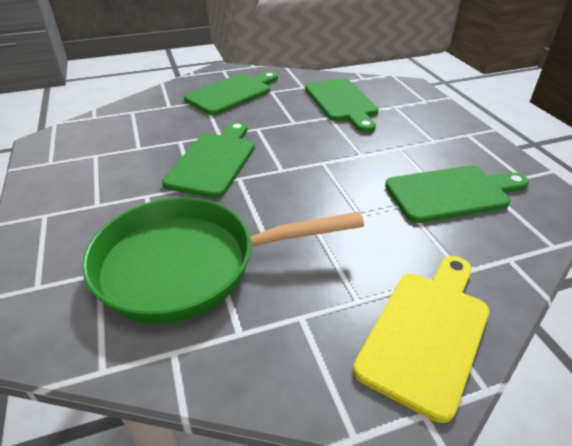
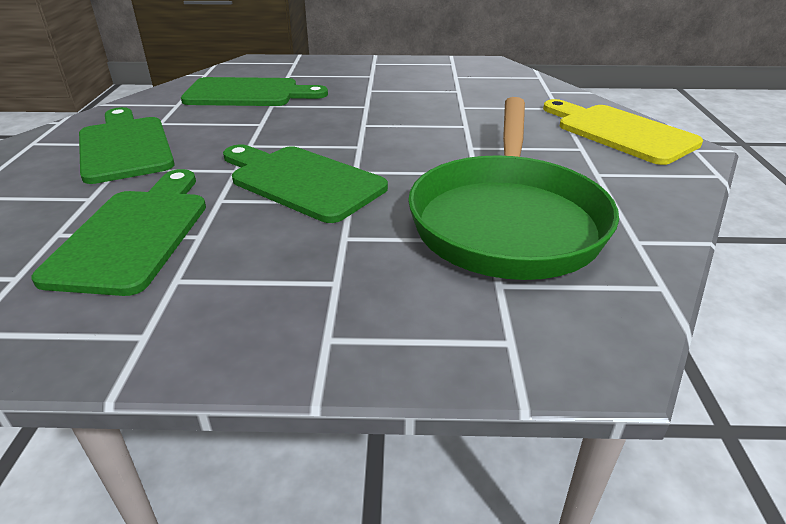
camera: 70 degrees left, 5 degrees down
green cutting board [385,166,529,223] -> green cutting board moved to [32,169,206,296]

